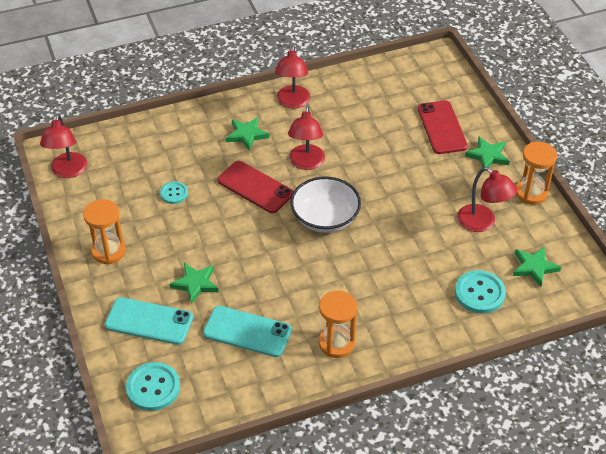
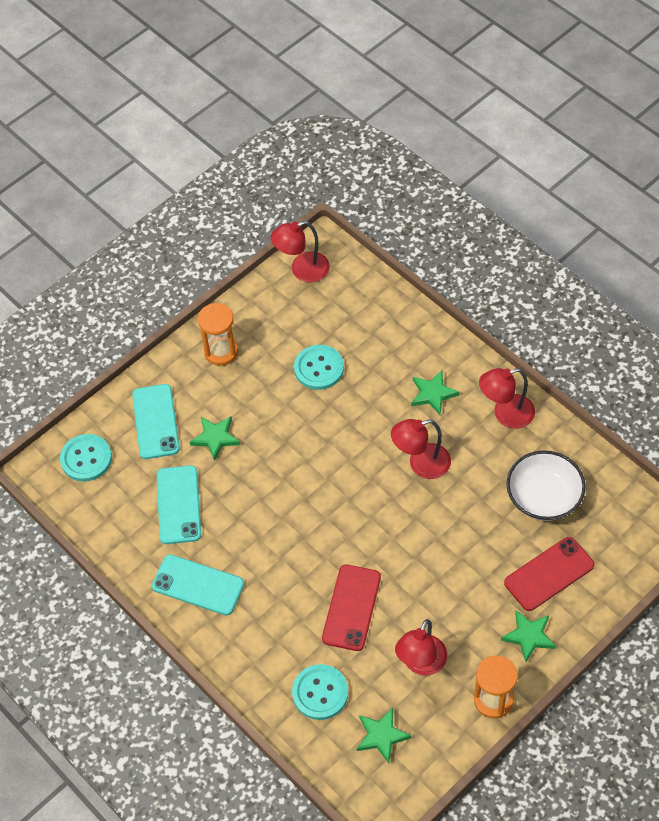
camera: 70 degrees right, 10 degrees up
turquoise button [160,181,188,204] -> turquoise button [294,345,344,390], size x1.67
red phone [217,161,294,213] -> red phone moved to [322,564,381,651]
white bowl [290,176,361,233] -> white bowl moved to [506,450,586,521]
orange hourglass [319,290,357,358] -> turquoise phone [152,554,244,615]

